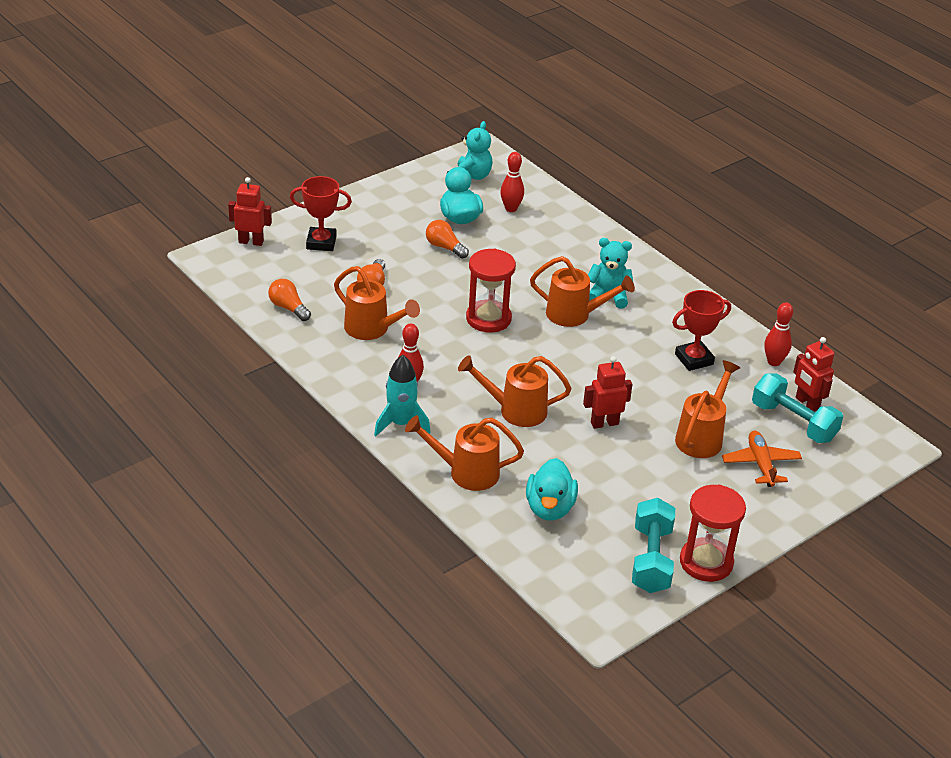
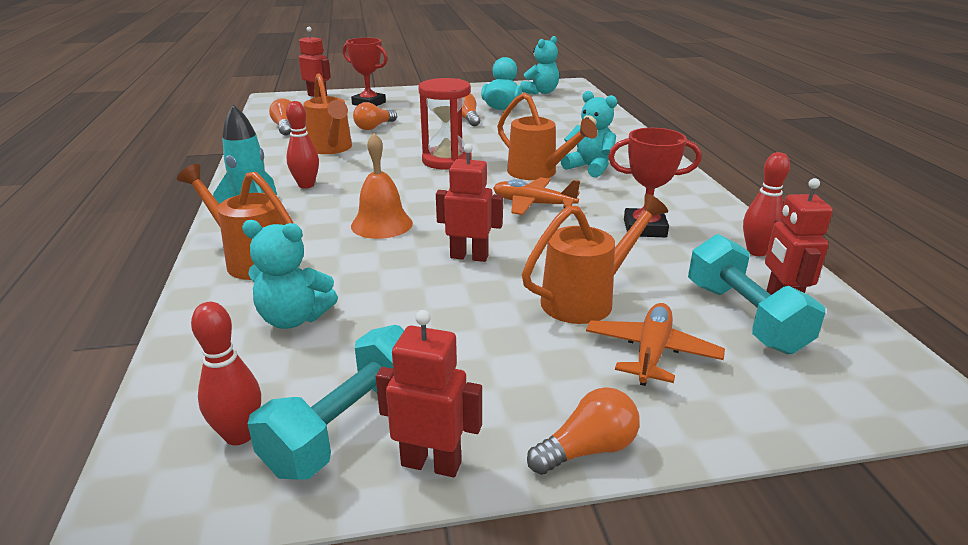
camera: 30 degrees right, 10 degrees down
orange watering can [458,355,571,427] -> orange bell [351,133,413,239]
red bowling pin [500,152,524,212] -> red bowling pin moved to [191,302,261,445]
turquoise duck [526,458,578,521] -> turquoise teddy bear [242,220,338,329]
red hourglass [680,485,746,582] -> red robot [376,310,482,477]
none -> orange plane [493,177,580,215]
none -> orange light bulb [527,387,640,475]

